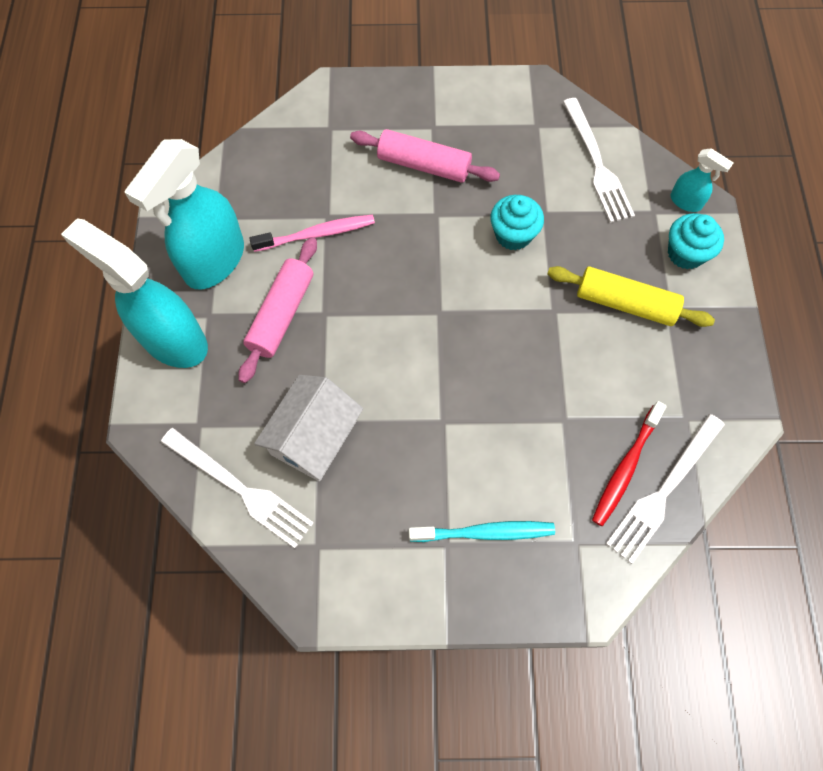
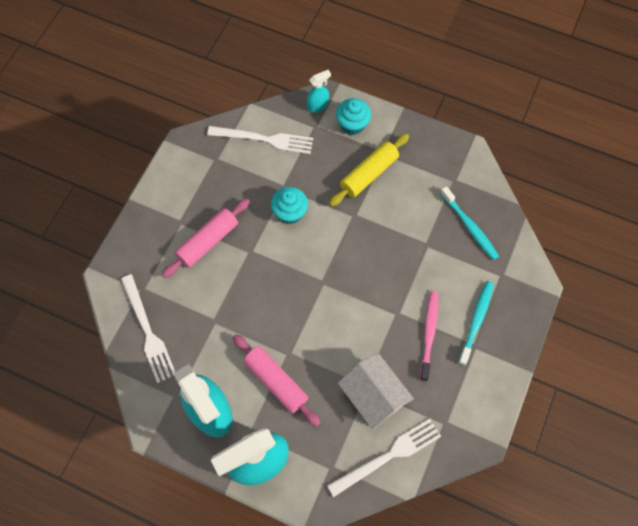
camera: 65 degrees left, 0 degrees up
pink toothbrush [249,215,375,252] -> pink toothbrush moved to [420,291,438,381]
red toothbrush [592,401,667,526] -> turquoise toothbrush [440,186,499,260]
white fork [606,414,725,564] -> white fork moved to [121,274,175,383]

